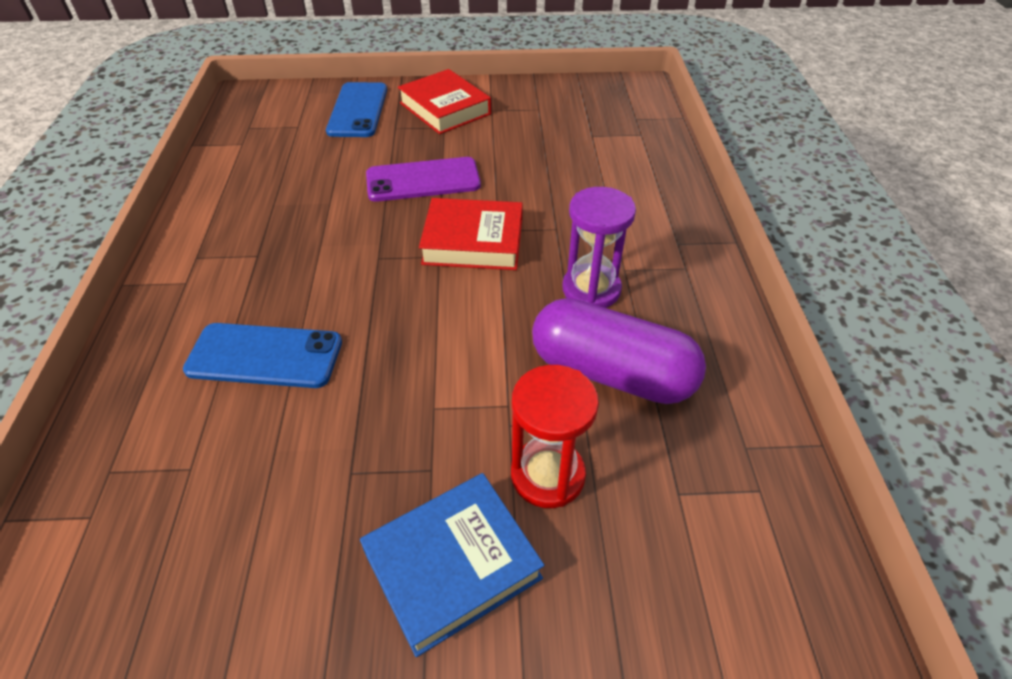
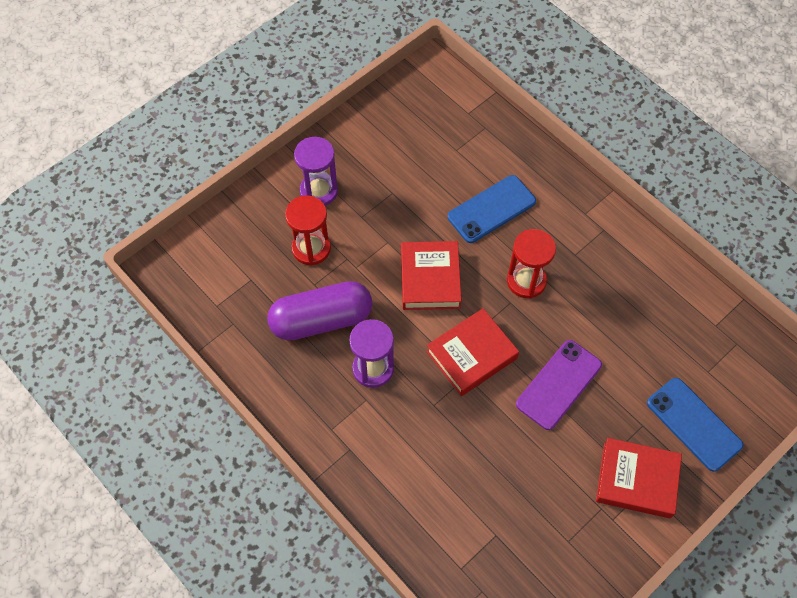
camera: 140 degrees right, 15 degrees up
blue book [360,473,544,657] -> purple hourglass [294,137,338,206]
none -> red book [401,241,461,310]
none -> red hourglass [507,229,556,298]

